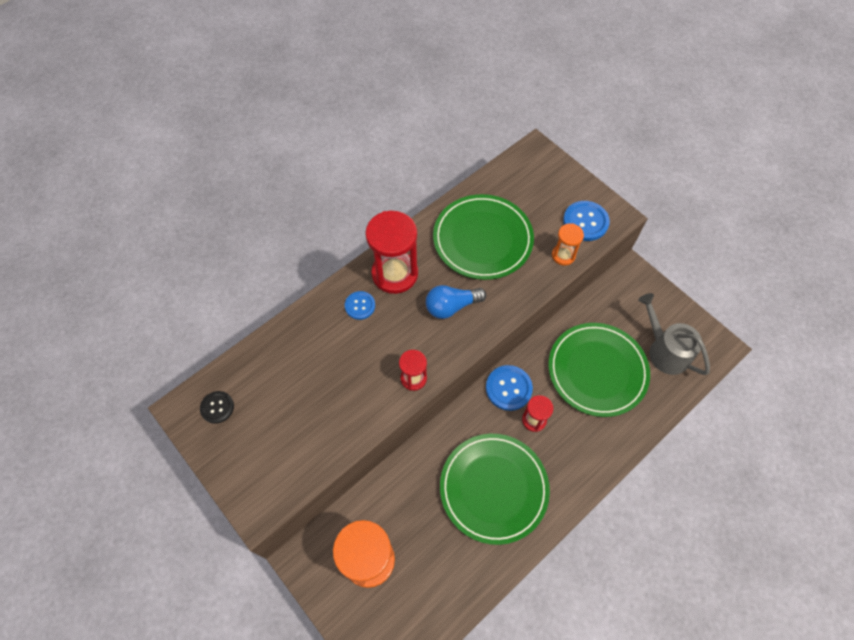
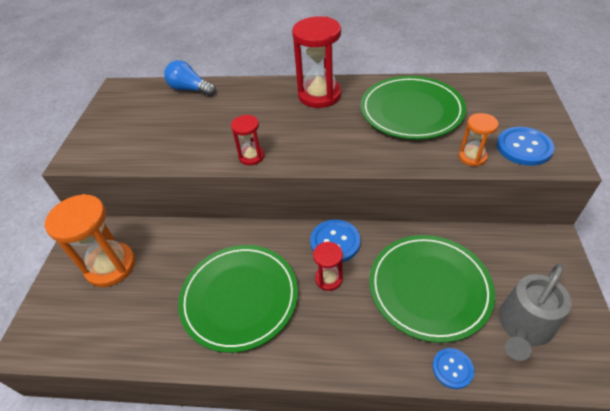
camera: 50 degrees right, 15 degrees down
black button [200,391,234,424] -> none
blue button [345,291,375,320] -> blue button moved to [432,348,474,389]
blue light bulb [426,285,486,319] -> blue light bulb moved to [164,60,215,96]
grey watering can [638,293,710,375] -> grey watering can turned 150 degrees counterclockwise [499,264,572,361]

